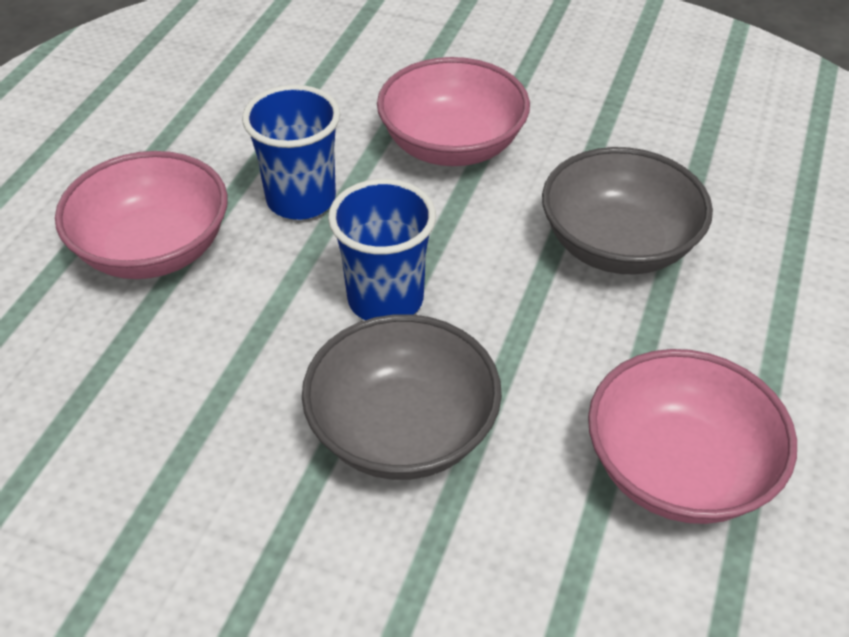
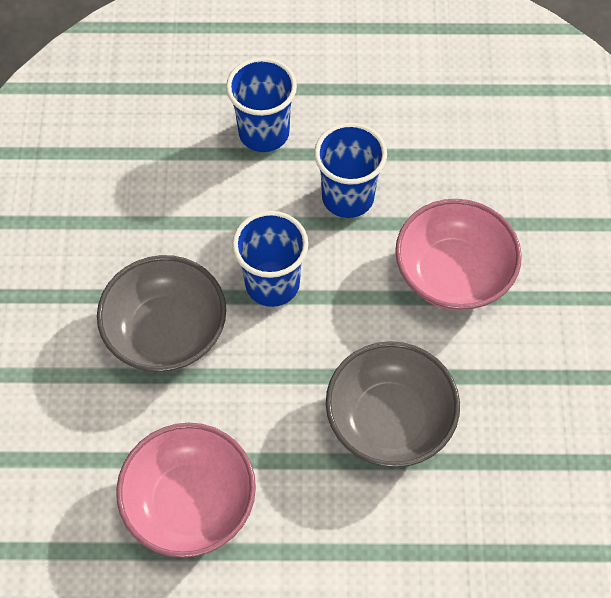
camera: 70 degrees right, 15 degrees up
pink bowl [55,151,228,279] -> blue cup [226,57,297,152]

